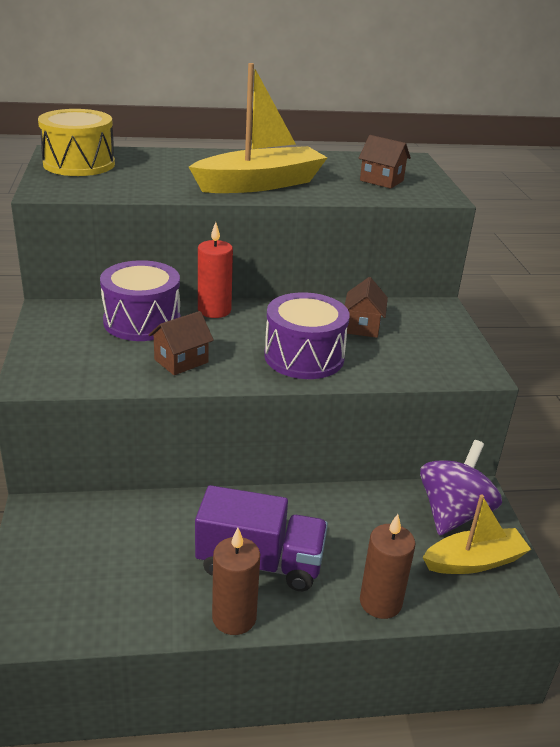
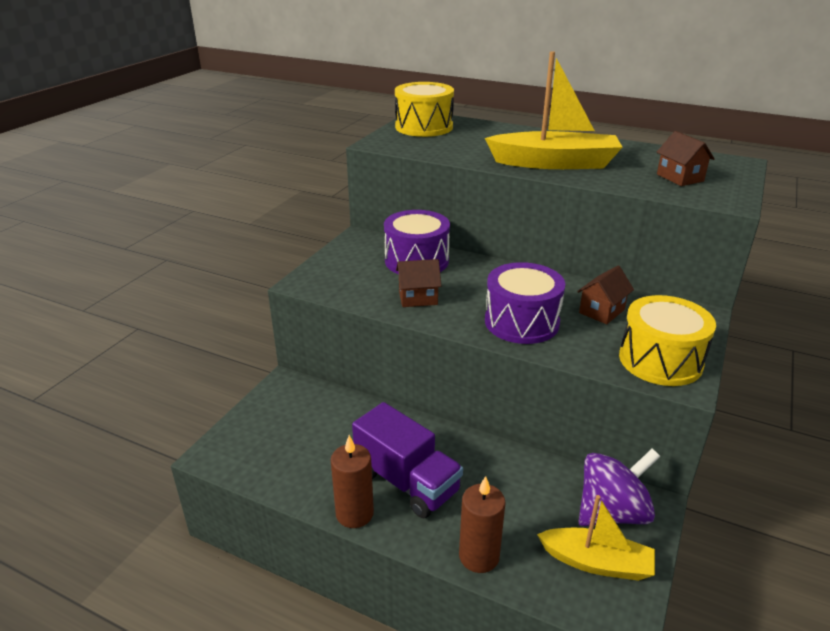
camera: 35 degrees right, 0 degrees up
red candle [198,222,233,318] -> none
none -> yellow drum [619,295,716,386]

